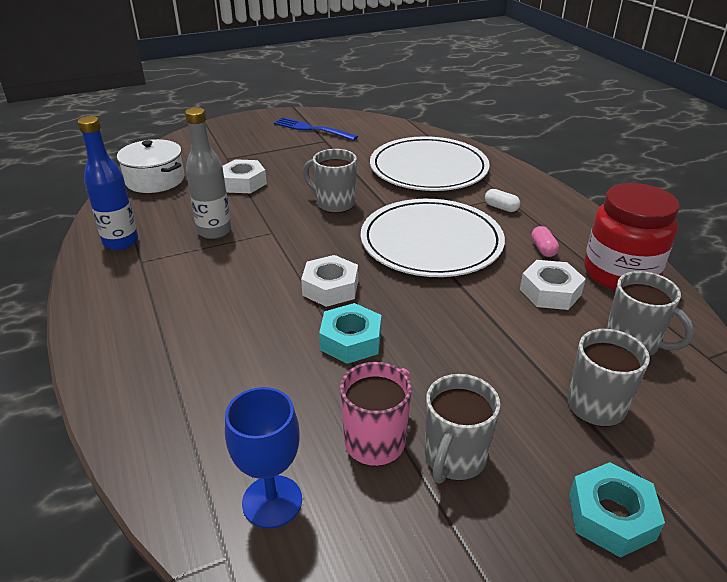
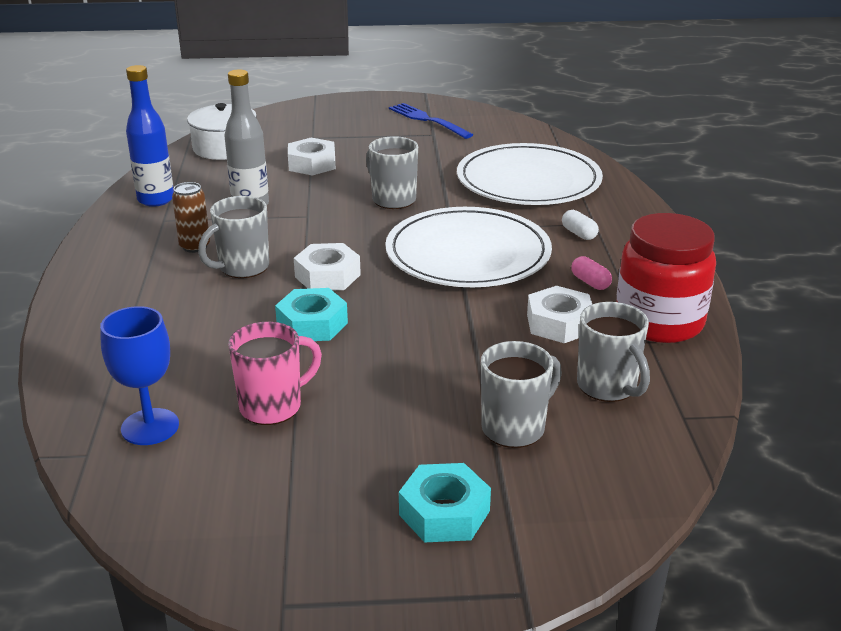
camera: 20 degrees right, 5 degrees down
grey mug [425,374,500,484] -> grey mug moved to [198,196,269,278]
pink capsule [531,226,559,257] -> pink capsule turned 45 degrees counterclockwise [571,256,612,290]
none -> brown can [172,182,210,253]

